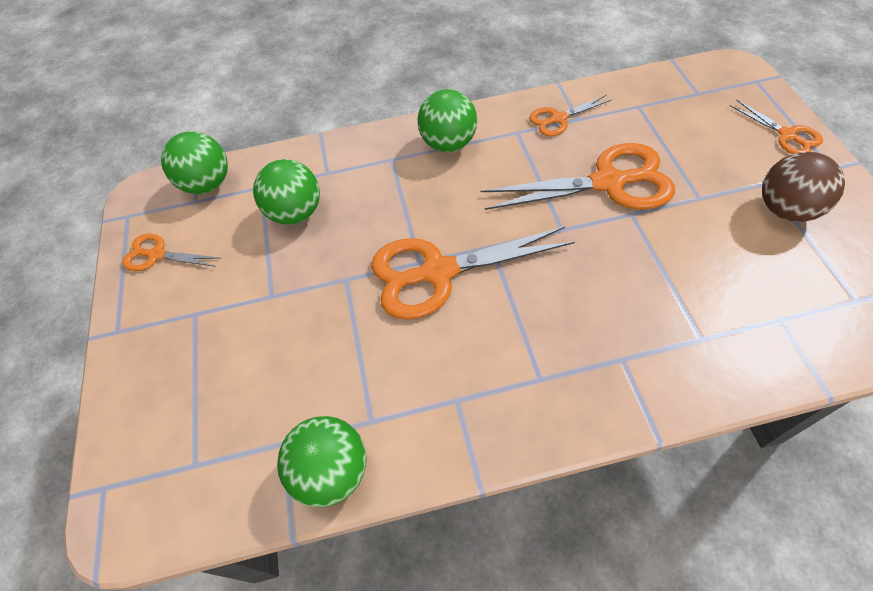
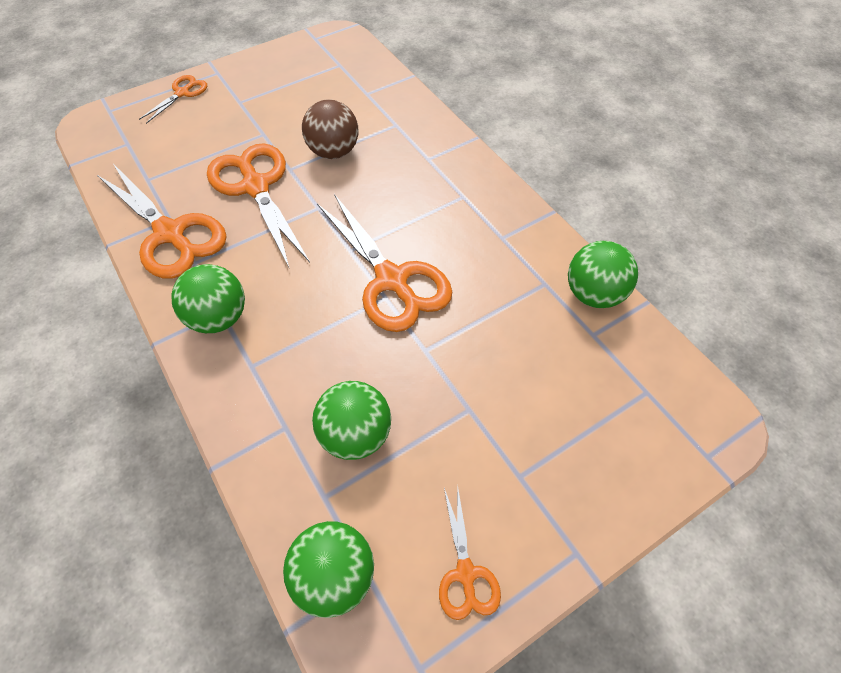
camera: 115 degrees left, 0 degrees up
orange scissors [529,95,613,136] -> orange scissors [97,165,227,279], size x1.94
brown ball [762,152,845,222] -> brown ball moved to [302,99,358,159]

